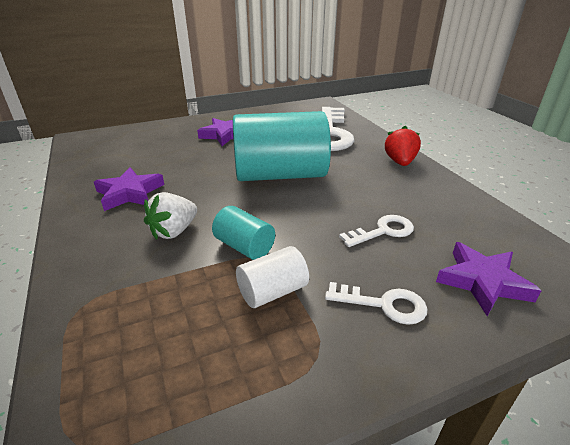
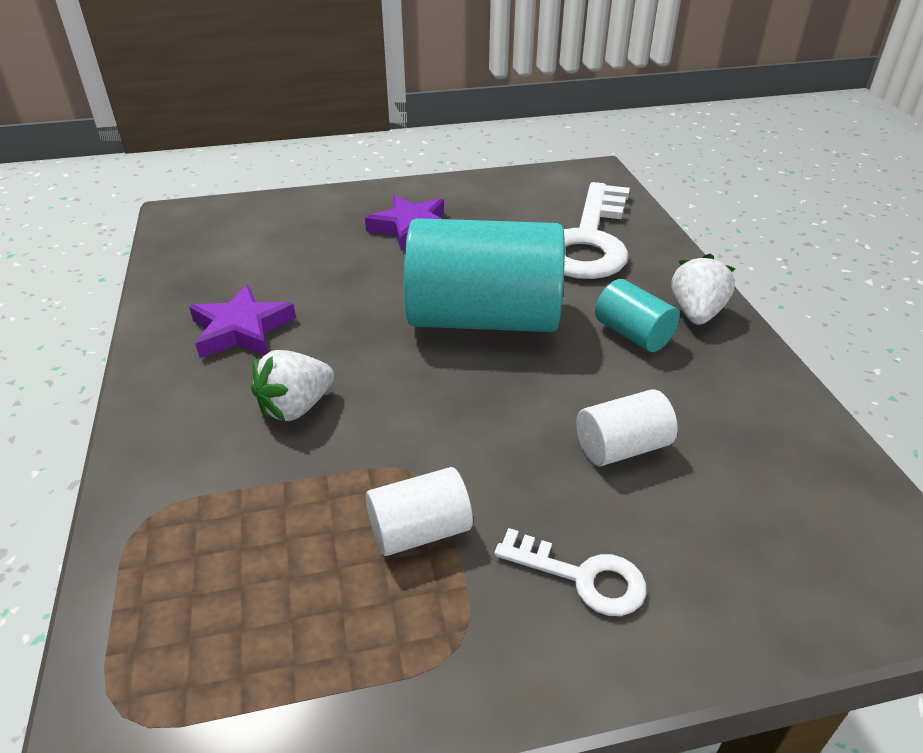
camera: 10 degrees right, 5 degrees up
turquoise cylinder [212,206,275,260] -> turquoise cylinder moved to [595,279,680,352]
white key [339,215,414,247] -> white cylinder [576,389,678,466]
red strawberry [385,126,421,166] -> white strawberry [672,254,735,325]
purple star [436,242,542,316] -> none

